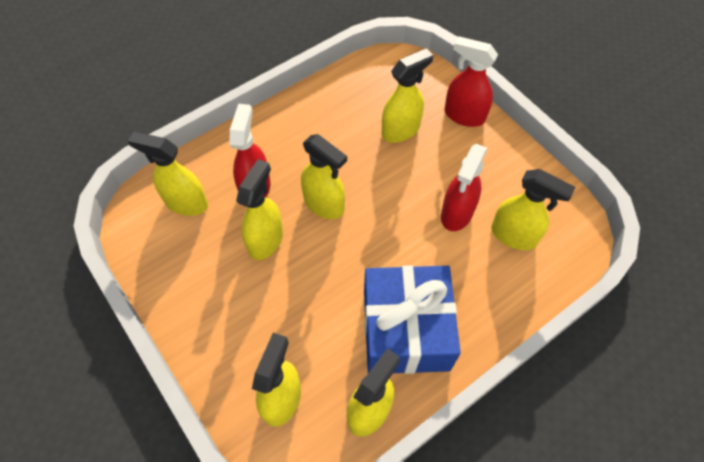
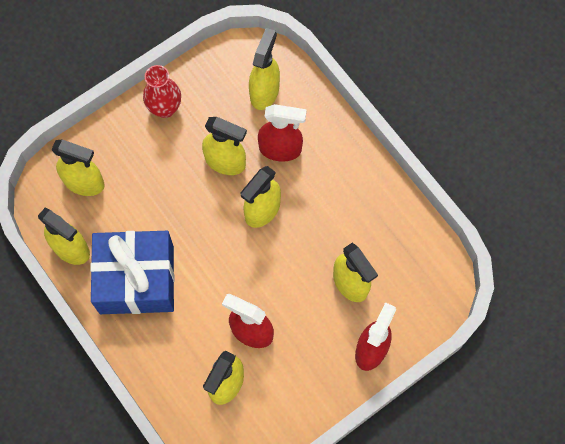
camera: 90 degrees right, 10 degrees up
none -> red vase [143,65,181,118]

